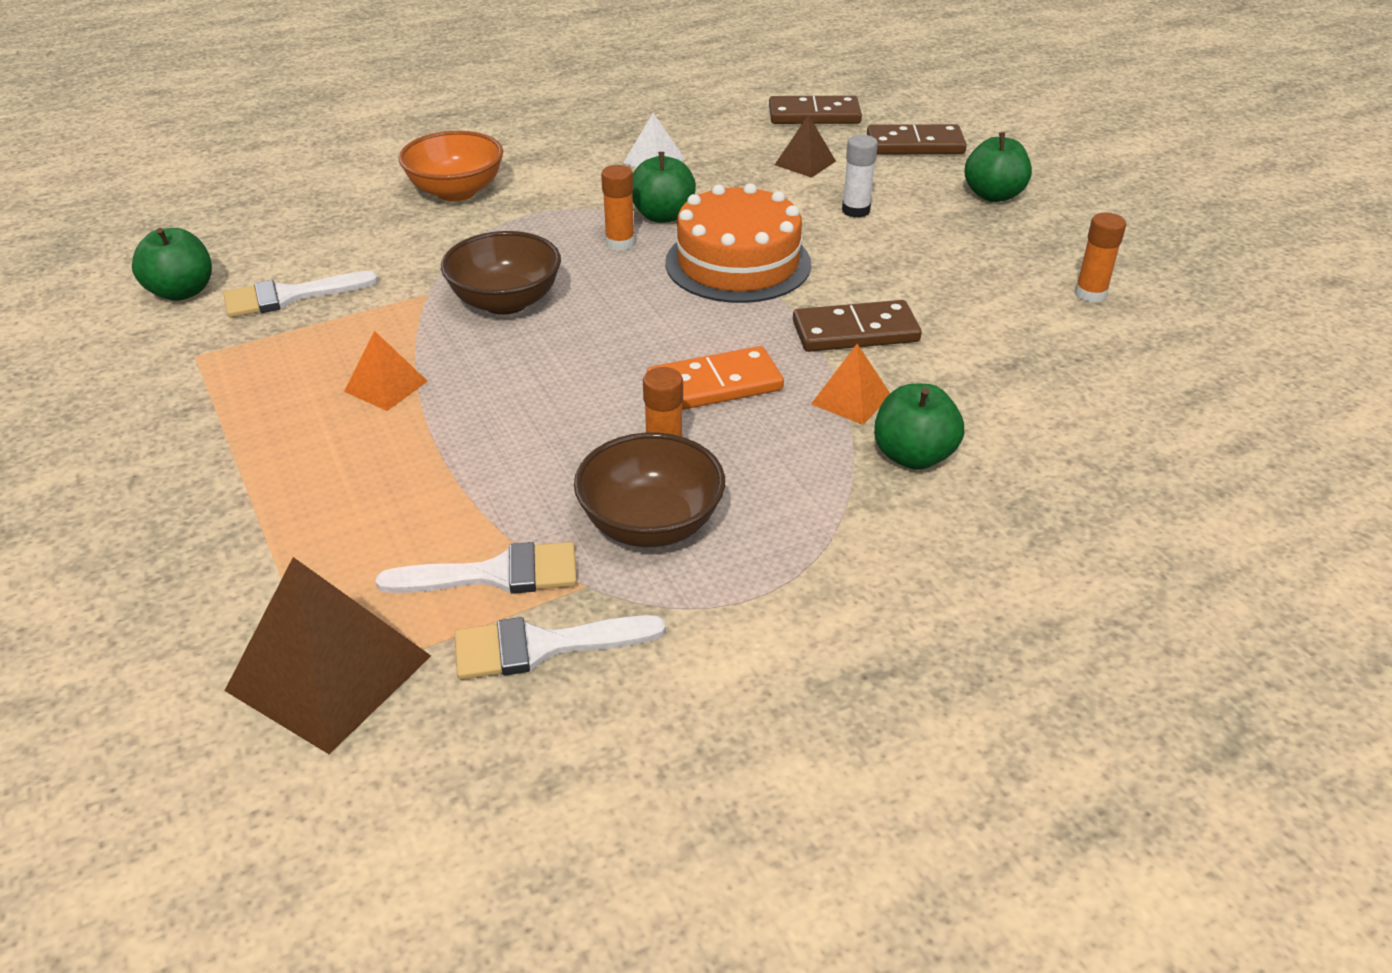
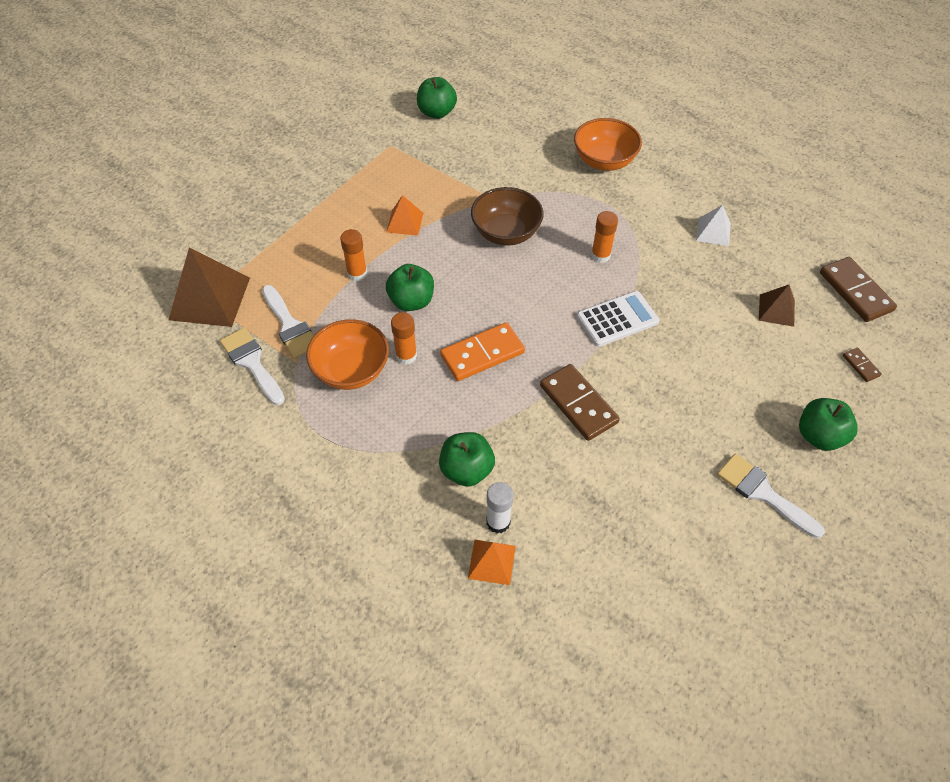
camera: 65 degrees right, 15 degrees up
white brush [223,271,378,318] -> white brush moved to [717,454,825,539]
brown bowl [574,433,725,547] -> orange bowl [306,319,389,390]
green apple [632,152,696,223] -> green apple moved to [386,264,434,311]
orange domino [647,346,784,410] -> orange domino turned 75 degrees counterclockwise [440,322,525,381]
orange cake [665,183,811,303] -> white calculator [577,291,660,347]
orange pyramid [811,344,890,425] -> orange pyramid moved to [468,540,516,585]
white glue stick [842,135,878,218] -> white glue stick moved to [486,482,513,533]
brown domino [867,124,967,154] -> brown domino [843,348,882,382], size x0.47
orange glue stick [1075,213,1126,303] -> orange glue stick moved to [340,229,367,281]

